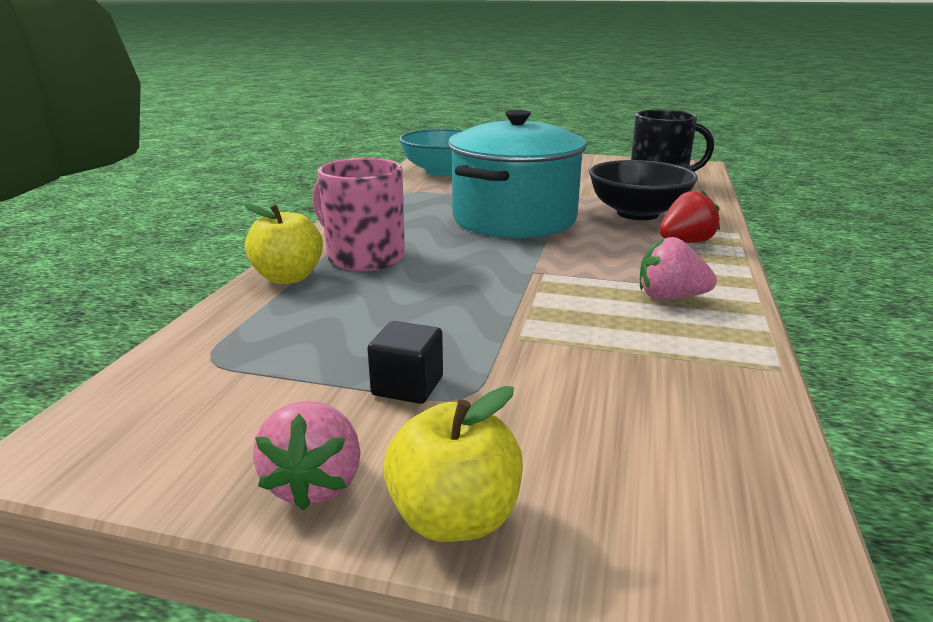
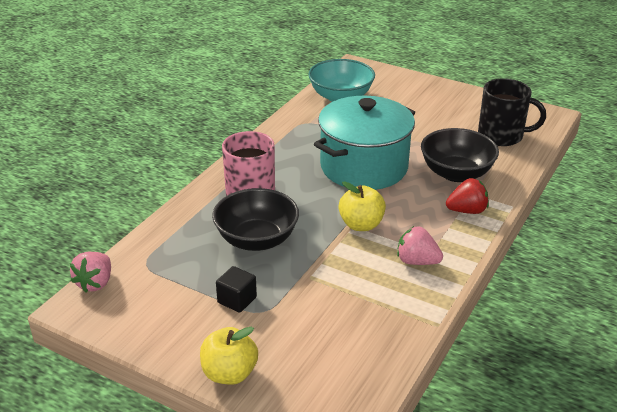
camera: 15 degrees right, 10 degrees up
yellow apple [244,203,323,284] -> yellow apple moved to [338,181,386,231]
pink strawberry [253,401,361,511] -> pink strawberry moved to [70,252,111,292]
none -> black bowl [212,188,299,251]

